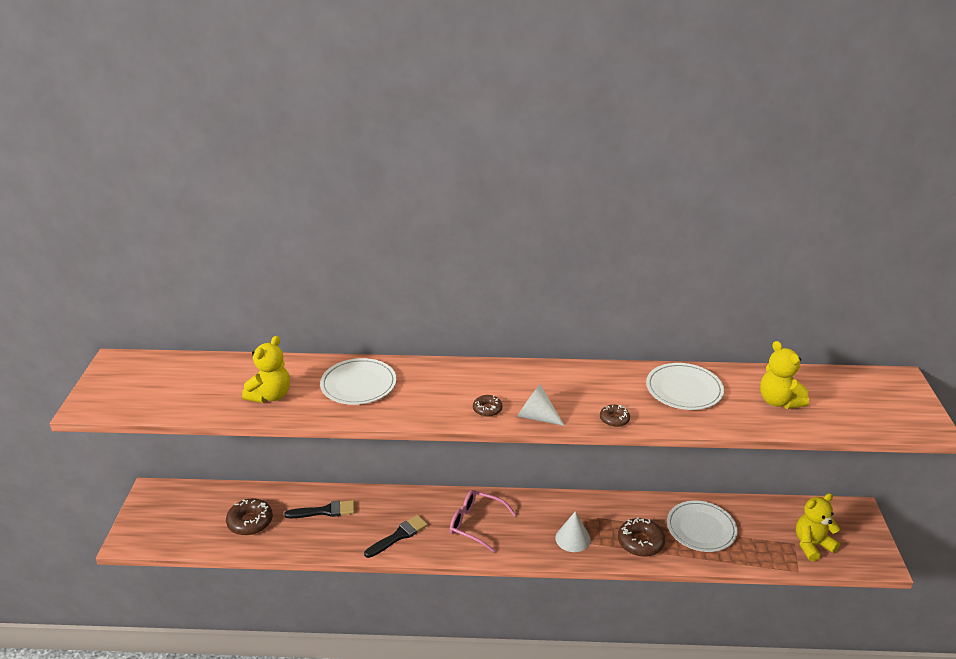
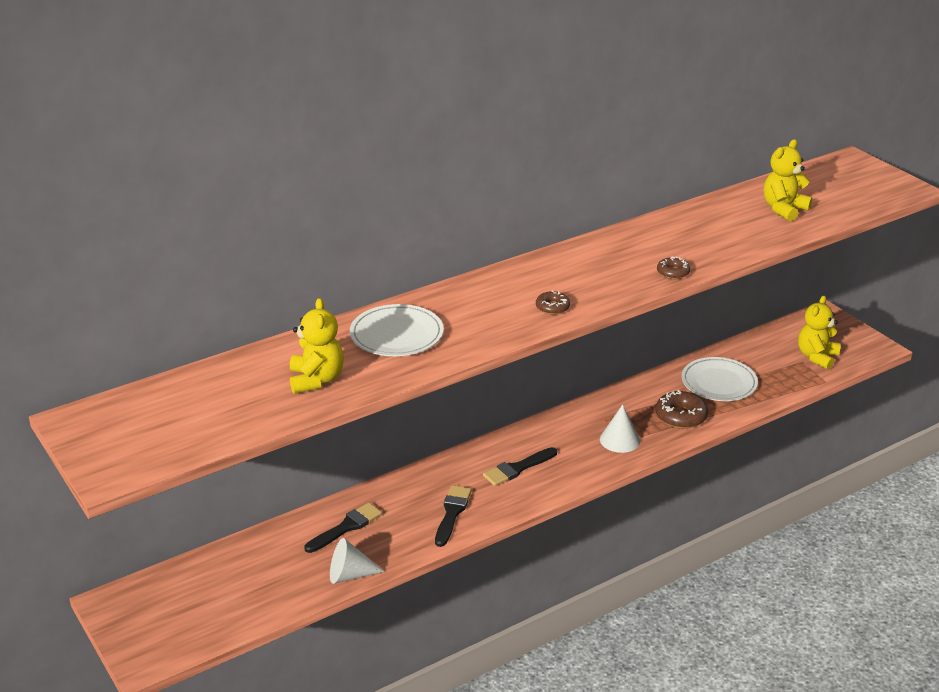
camera: 35 degrees left, 0 degrees up
brown donut [226,499,273,535] -> none
pink glasses [450,490,516,553] -> black brush [483,447,557,486]
white cone [517,384,565,426] -> white cone moved to [330,538,385,584]
white plate [646,363,724,410] -> none
yellow teddy bear [760,341,809,409] -> yellow teddy bear turned 105 degrees clockwise [763,139,813,221]

